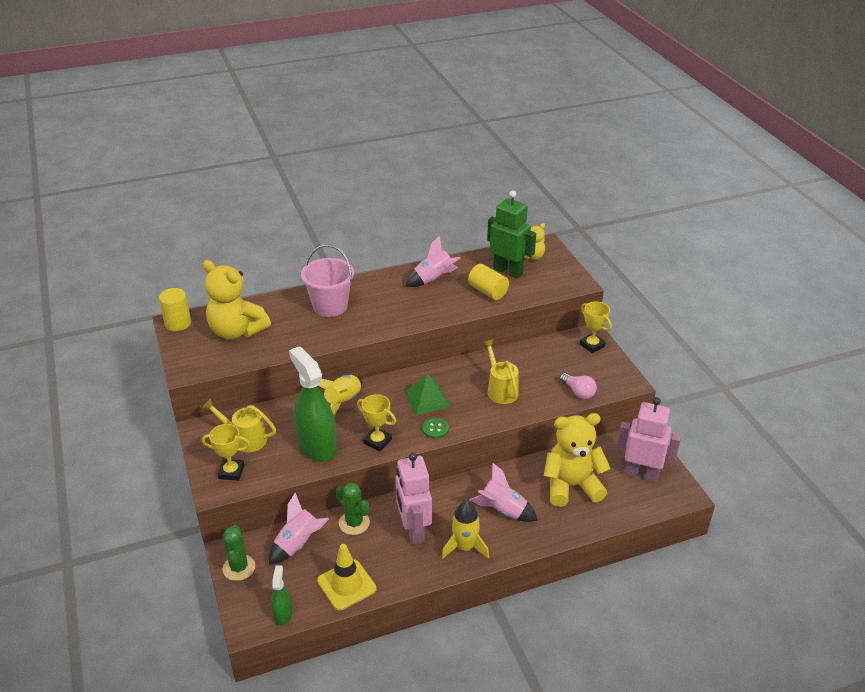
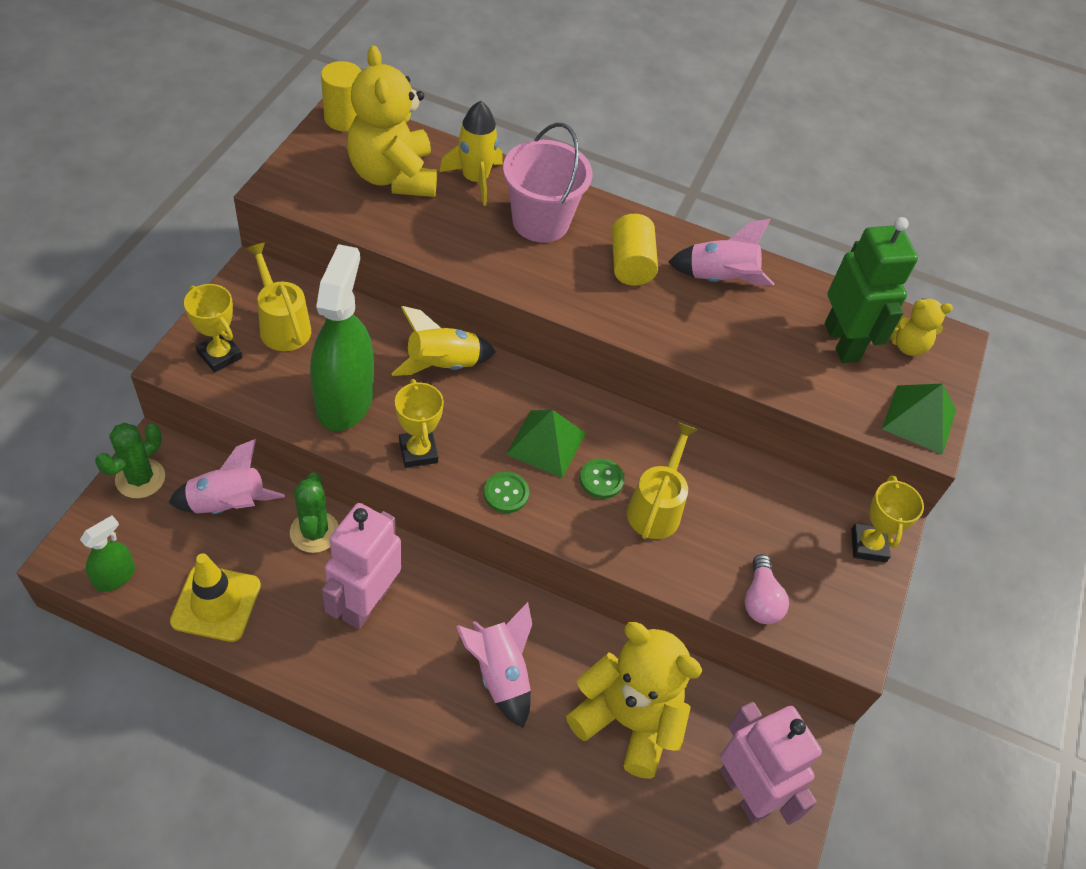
camera: 35 degrees right, 15 degrees up
yellow rocket [441,501,489,559] -> yellow rocket moved to [439,101,503,206]
yellow cylinder [468,264,509,300] -> yellow cylinder moved to [612,214,658,286]
none -> green button [580,458,624,499]
none -> green pyramid [882,384,956,455]

